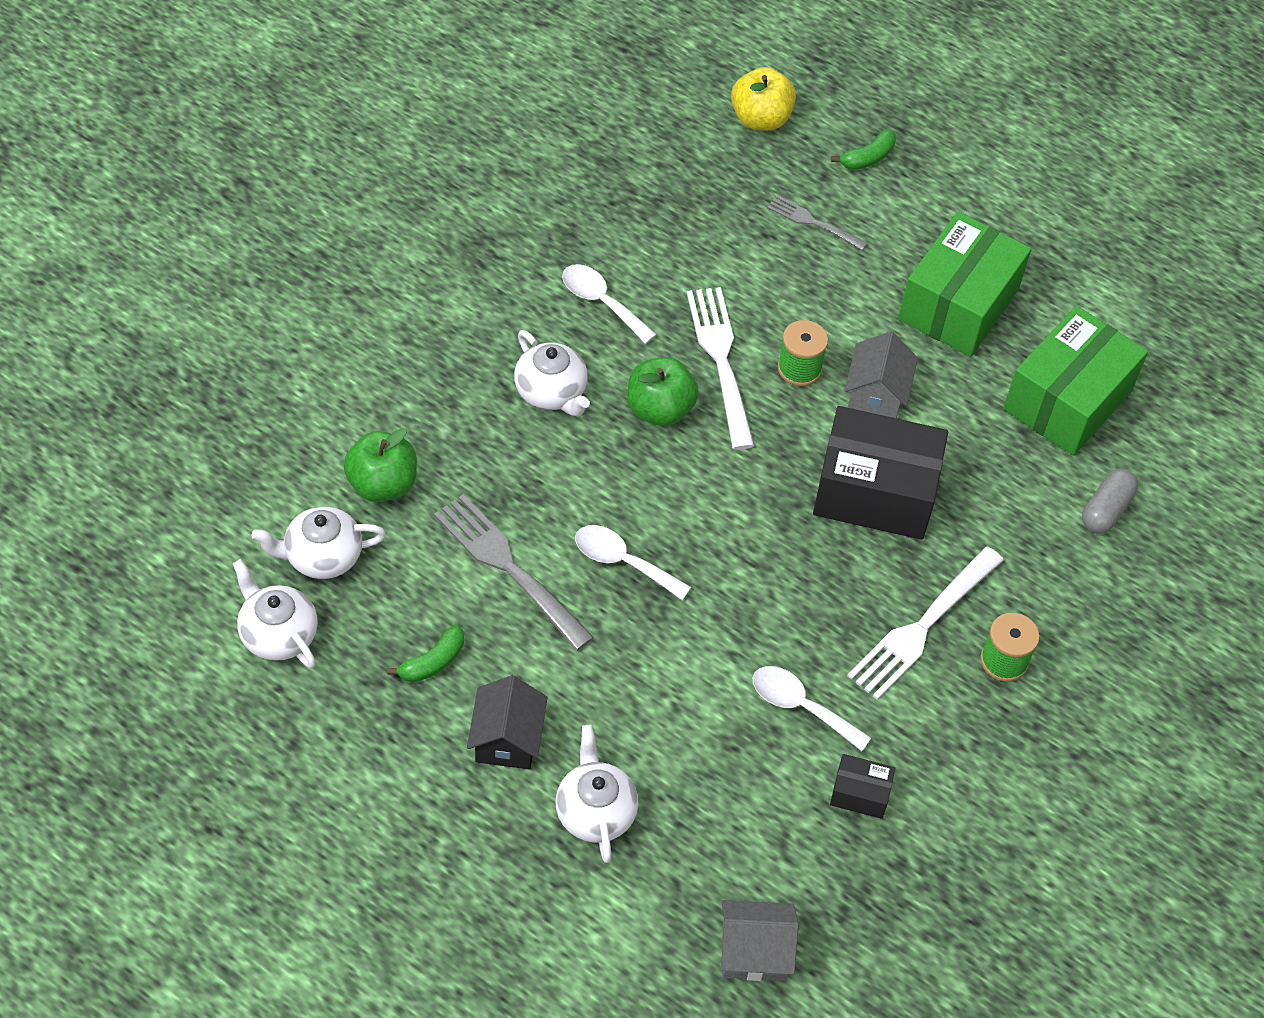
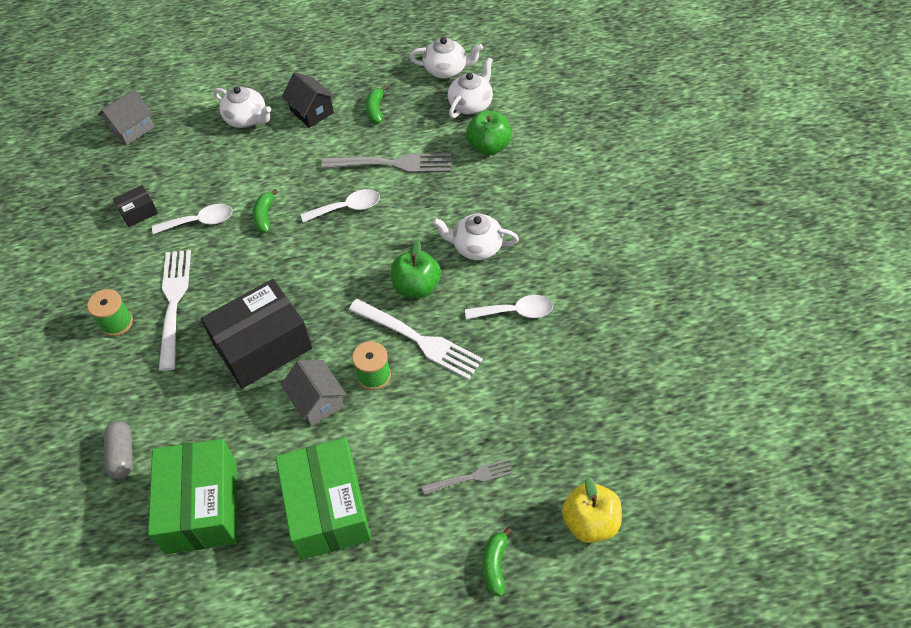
camera: 140 degrees right, 0 degrees up
none -> green banana [253,189,278,233]

